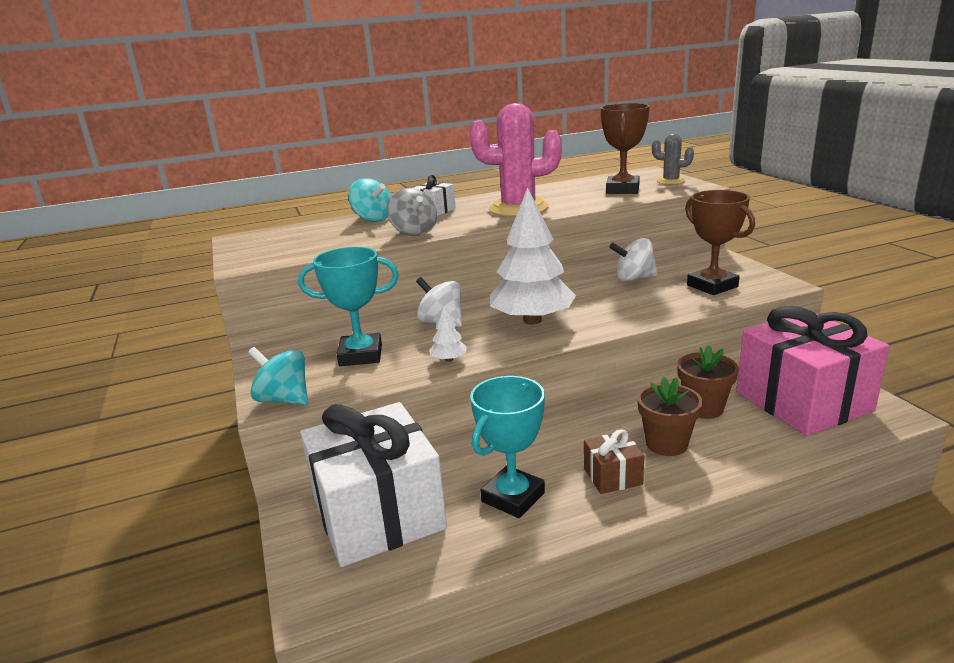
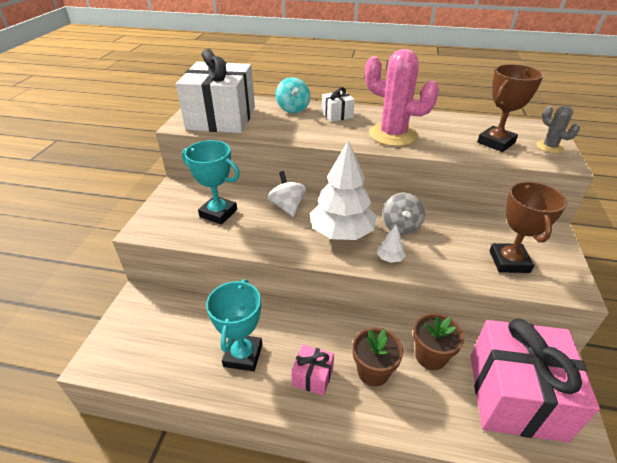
camera: 30 degrees right, 15 degrees up
turquoise spinning top [248,347,308,405] -> none
white gift [300,402,447,567] -> white gift moved to [176,49,255,133]
grey spinning top [387,188,437,236] -> grey spinning top moved to [382,192,425,235]
white tree [429,306,467,362] -> white tree moved to [377,225,406,263]
turquoise trophy [470,376,545,518] -> turquoise trophy turned 60 degrees counterclockwise [206,279,262,371]
brown gift [584,429,645,494] -> pink gift [291,344,334,396]
white spinning top [609,238,658,282] -> none

